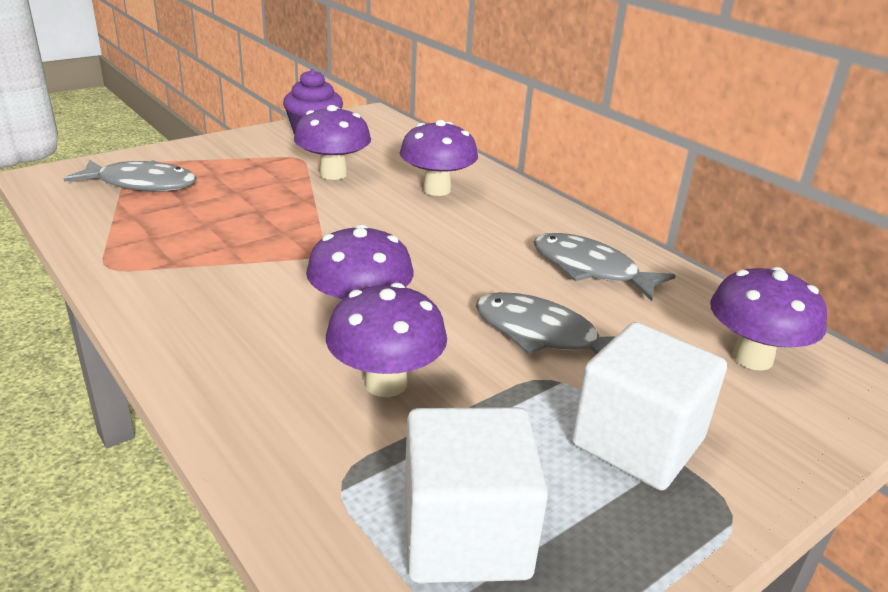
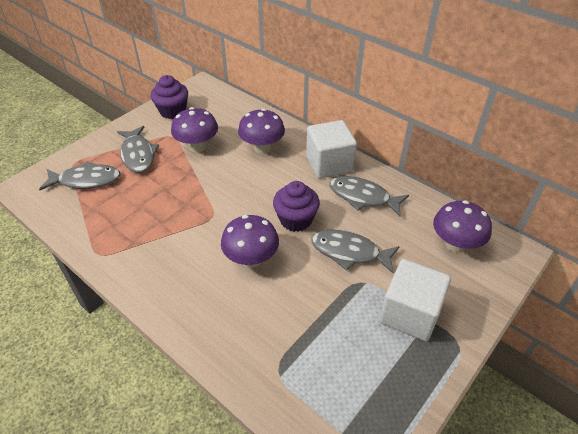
camera: 10 degrees left, 15 degrees up
purple mushroom [326,283,447,397] -> none
white cube [404,407,548,583] -> white cube moved to [306,120,357,179]
none -> grey fish [117,126,159,173]
none -> purple cupcake [273,181,320,232]

